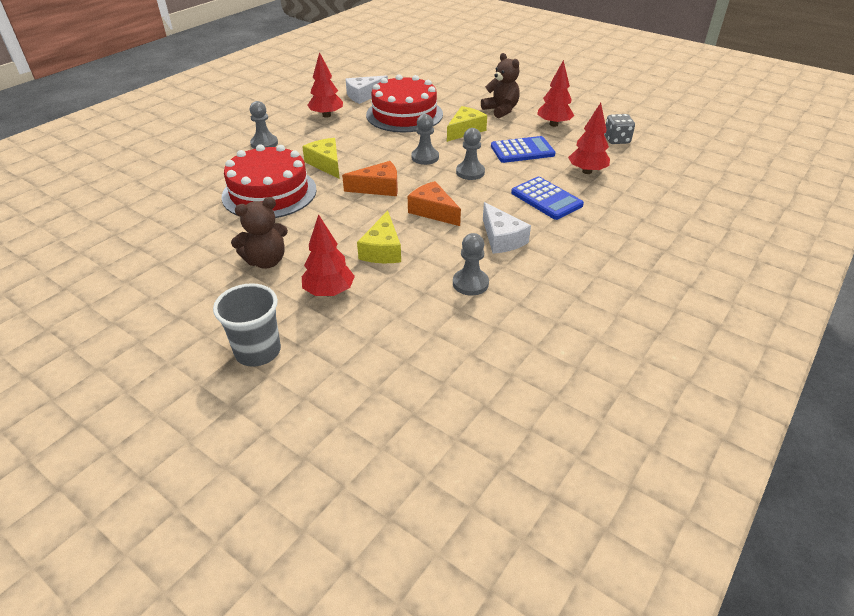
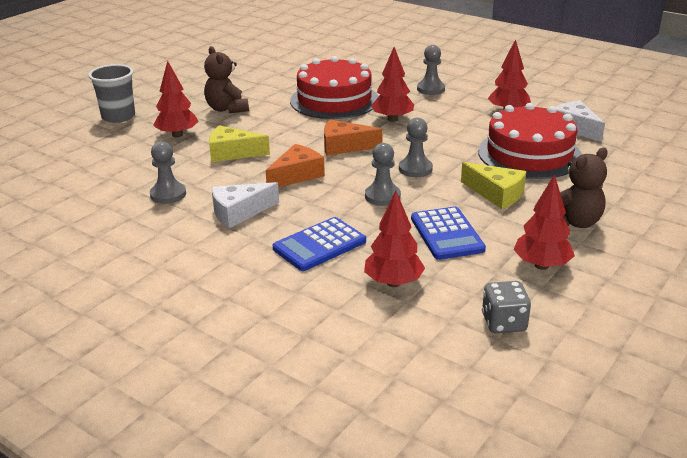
camera: 90 degrees right, 10 degrees down
yellow cheese [302,138,340,179] -> red tree [371,47,414,122]
orange cheese [342,161,398,196] -> orange cheese turned 105 degrees clockwise [324,119,383,156]

